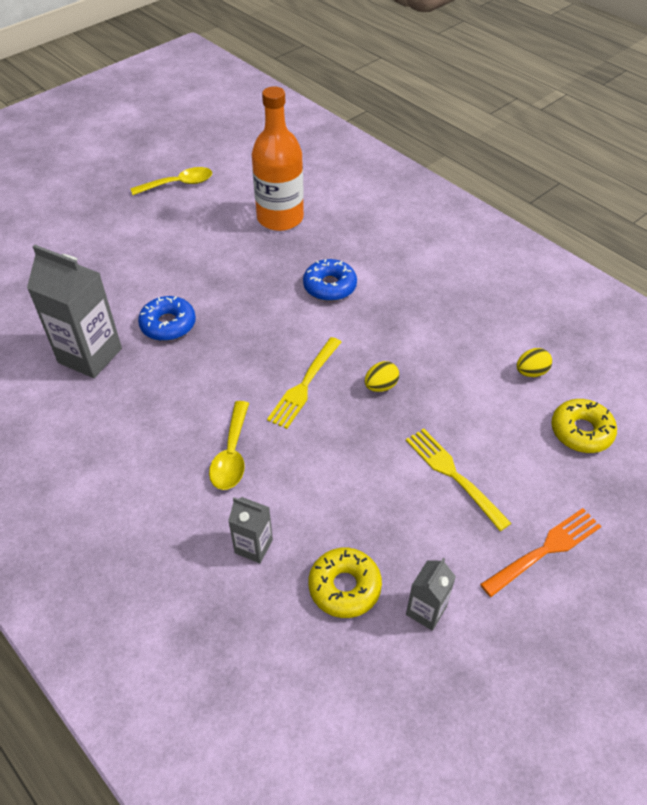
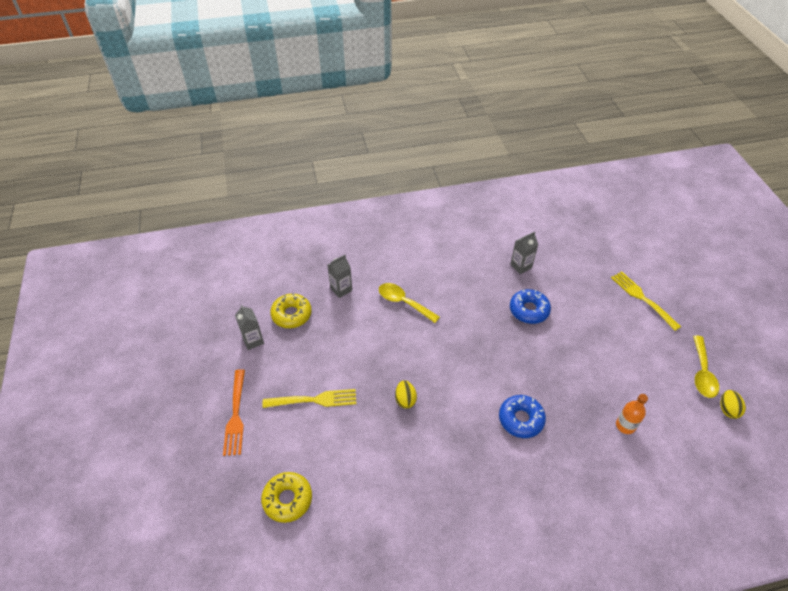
camera: 120 degrees right, 0 degrees up
grey carton [27,245,122,378] -> grey carton [510,231,539,274], size x0.52
orange bottle [252,86,304,231] -> orange bottle [616,394,648,434], size x0.45
yellow fork [267,337,341,429] -> yellow fork moved to [611,271,681,331]
yellow egg [517,348,552,377] -> yellow egg moved to [720,390,746,419]

